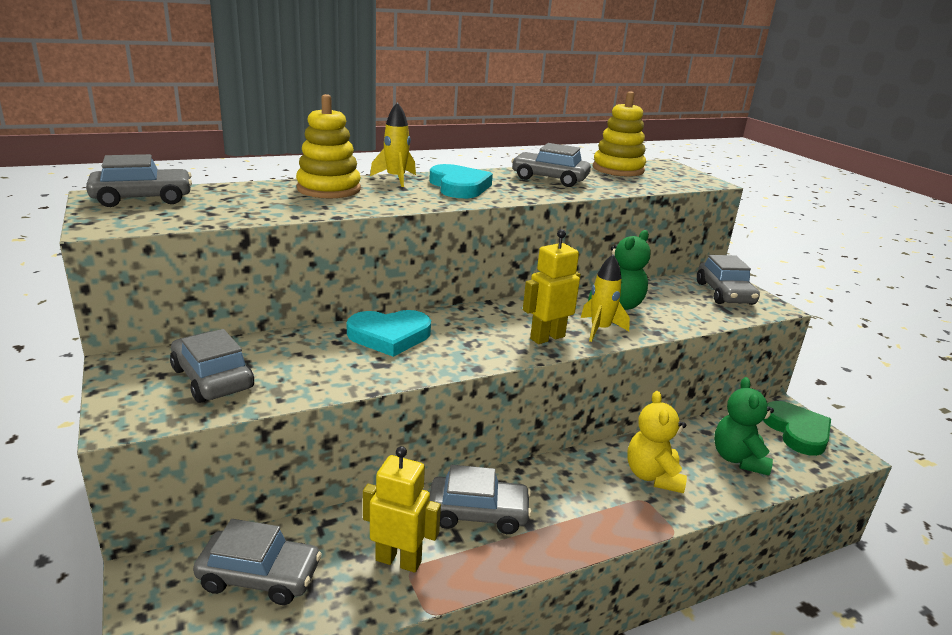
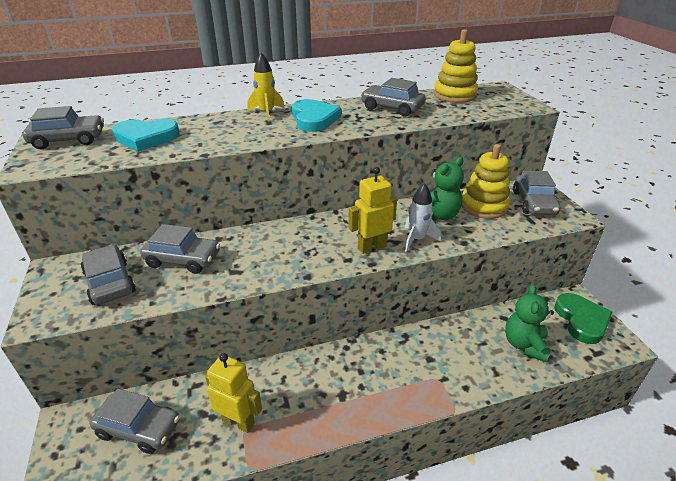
camera: 10 degrees right, 10 degrees up
yellow stacking toy [296,94,361,198] -> yellow stacking toy moved to [462,144,510,219]
turquoise heart [347,310,431,357] -> turquoise heart moved to [112,119,180,152]
grey car [430,465,532,534] -> grey car moved to [140,224,220,274]
yellow rocket [581,255,630,342] -> white rocket [405,183,441,252]
yellow teddy bear [627,391,687,493] -> none

